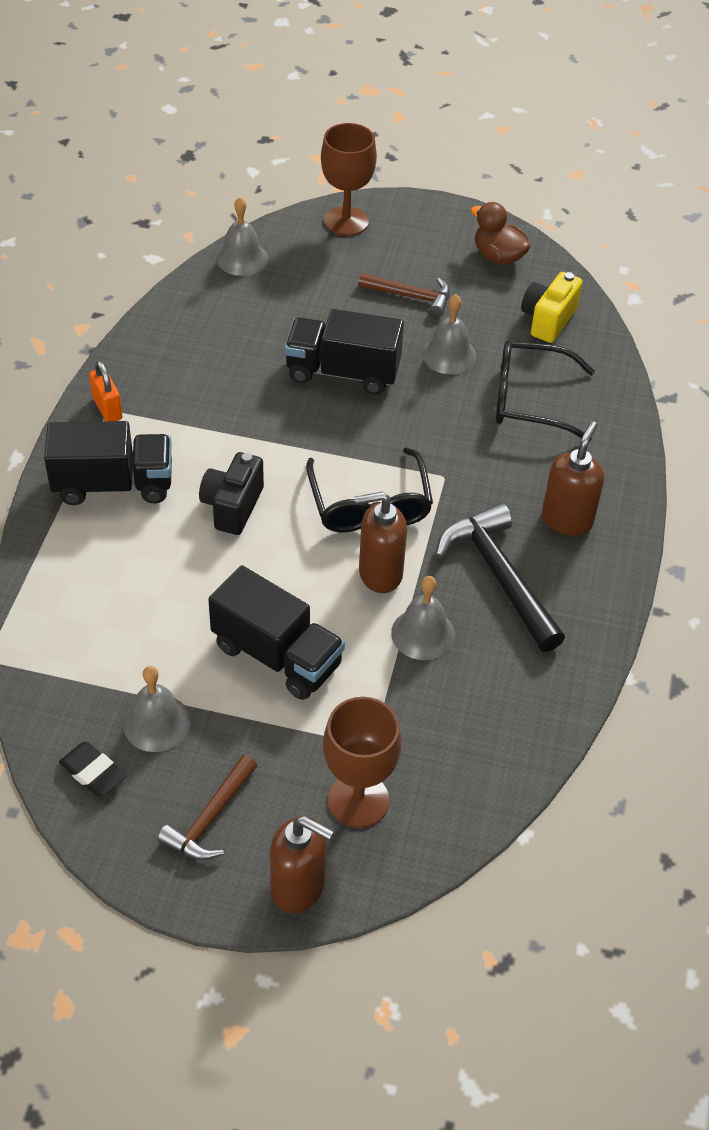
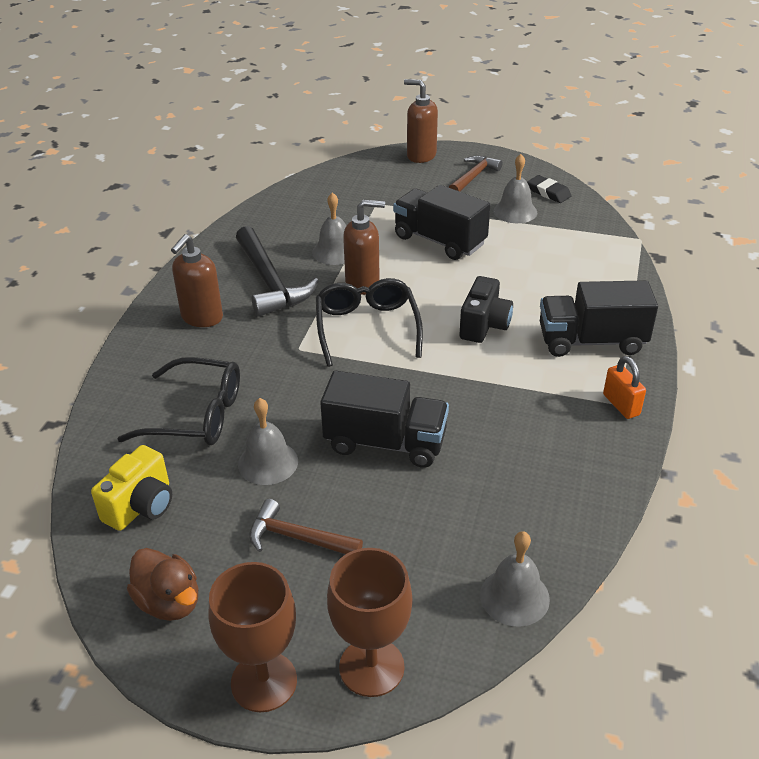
camera: 175 degrees left, 10 degrees down
brown goblet [323,697,402,828] -> brown goblet moved to [208,562,297,712]

